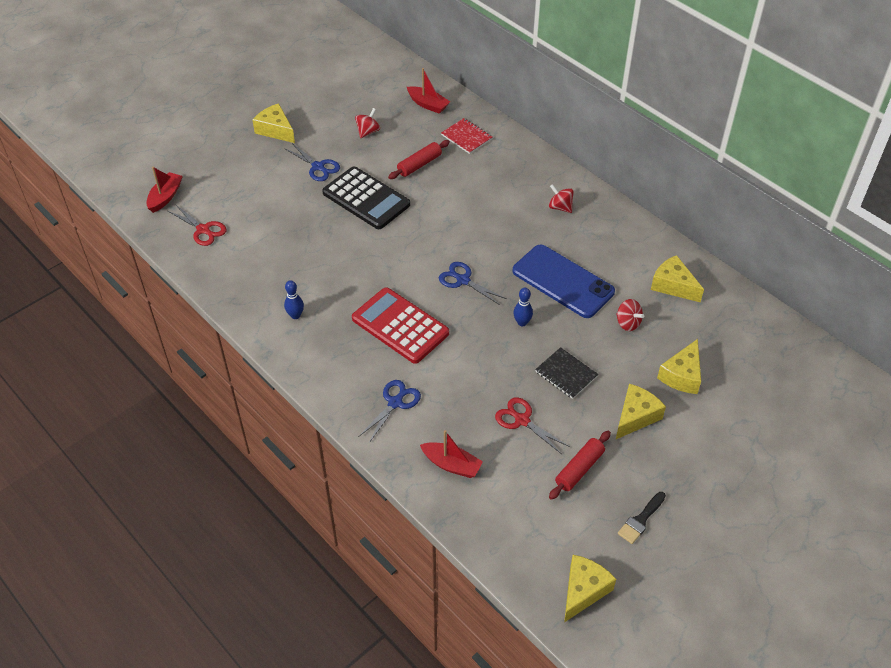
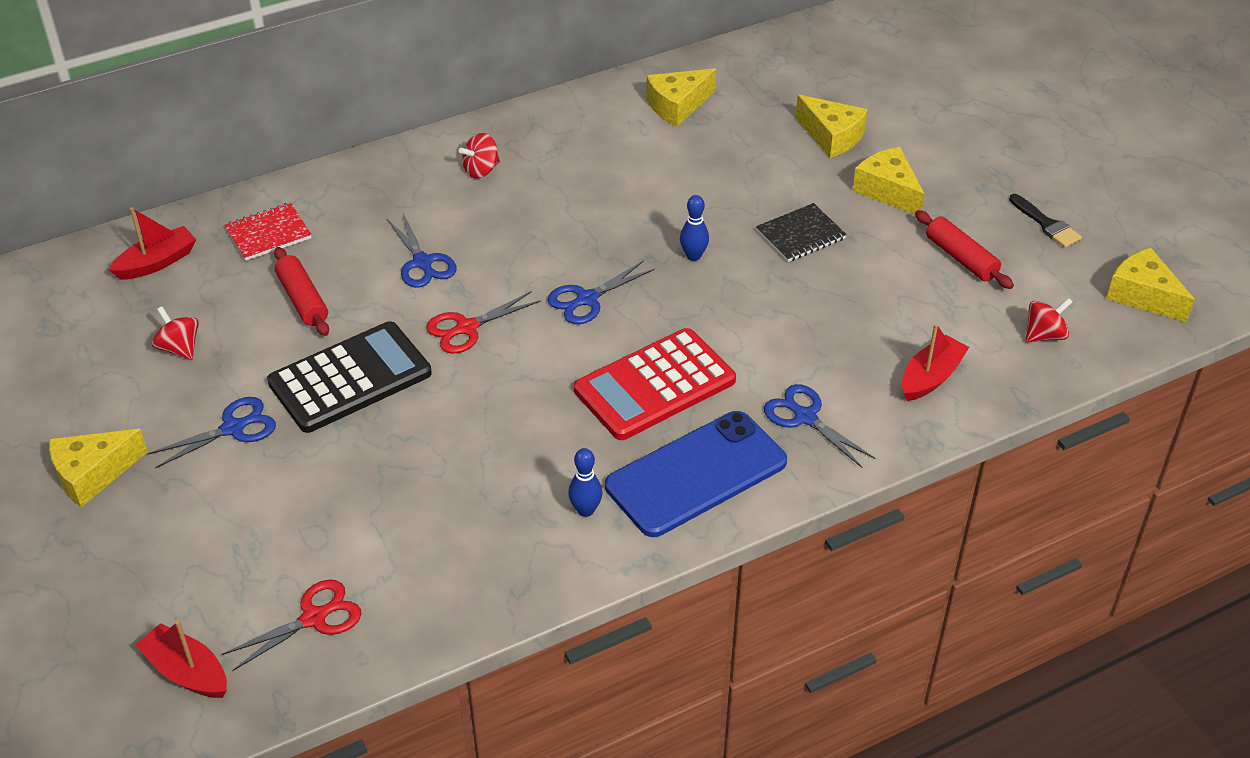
camera: 75 degrees left, 5 degrees down
red scissors [495,397,570,454] -> red scissors moved to [426,291,541,354]
blue phone [512,245,615,318] -> blue phone moved to [605,411,787,537]
red spinning top [616,299,644,331] -> red spinning top moved to [1025,298,1073,343]
none -> blue scissors [387,214,457,288]

